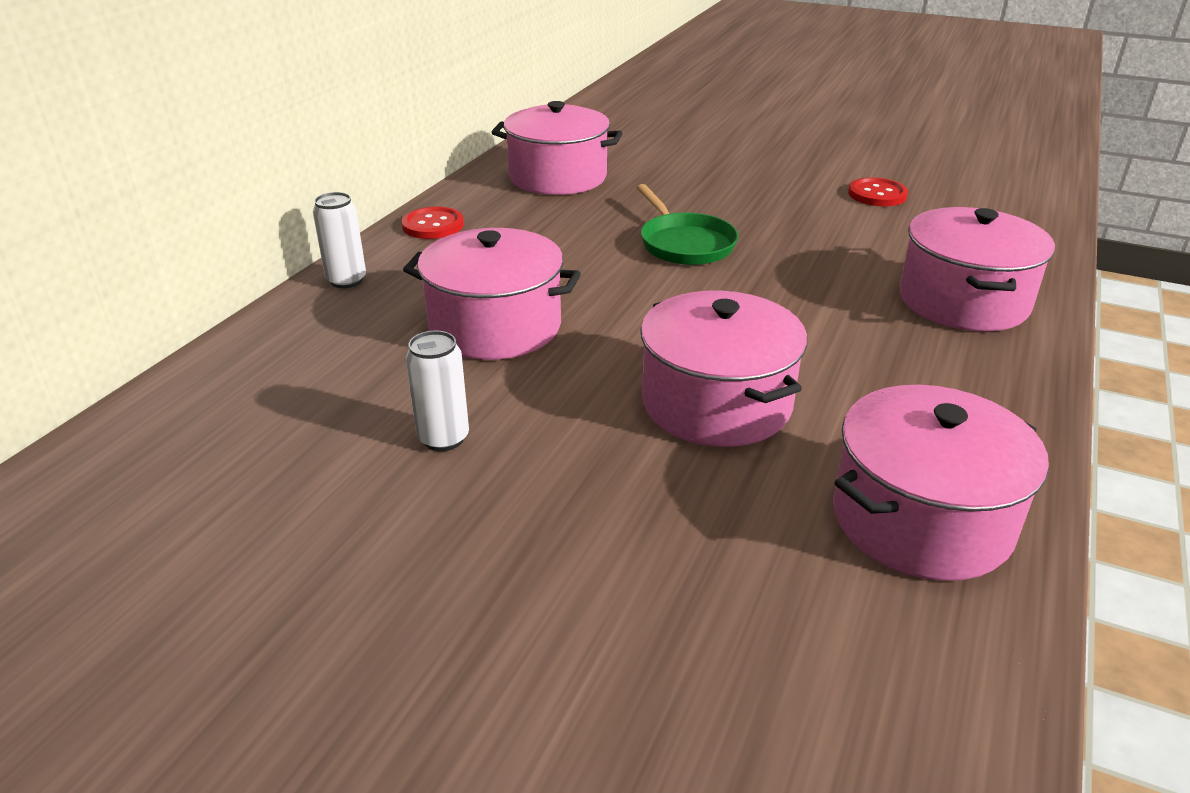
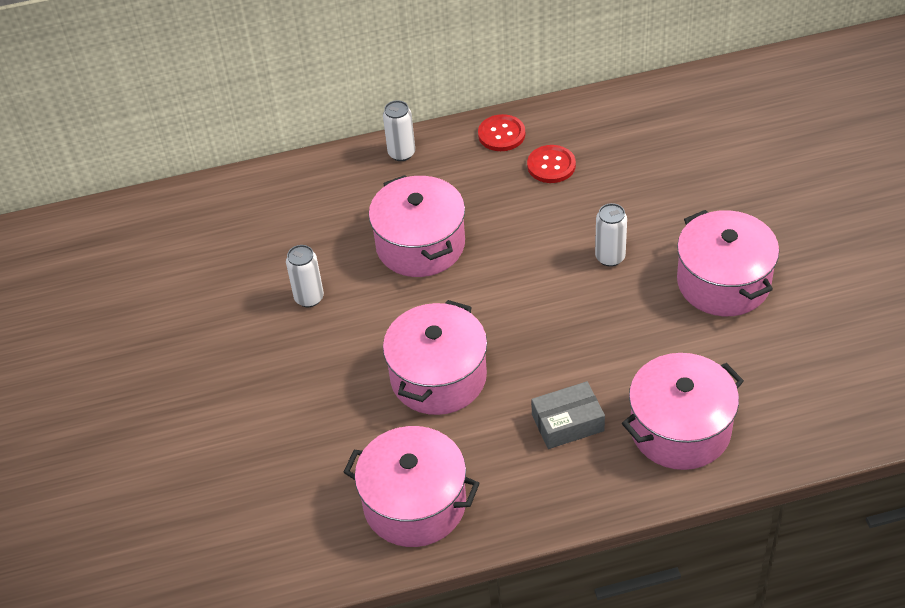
camera: 55 degrees right, 15 degrees up
pink pot [492,101,623,195] -> pink pot moved to [677,210,779,316]
green pan [636,184,739,265] -> white can [595,203,627,267]
red button [848,177,908,206] -> red button moved to [527,145,576,183]
none -> grey box [531,381,605,449]

